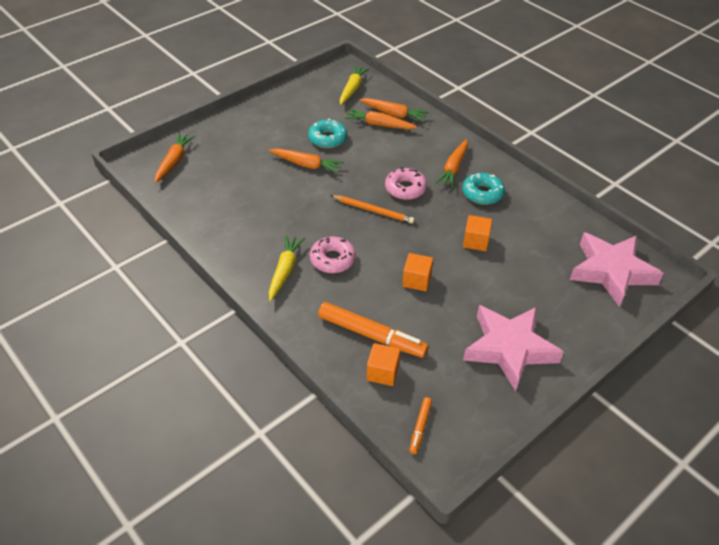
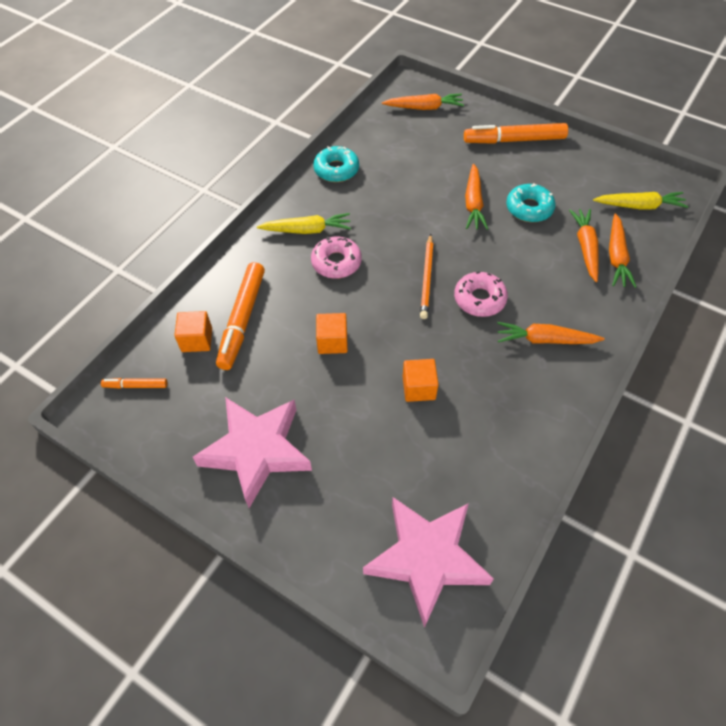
camera: 75 degrees right, 10 degrees up
turquoise donut [462,173,505,205] -> turquoise donut moved to [313,146,359,182]
none -> orange marker [464,123,568,144]

